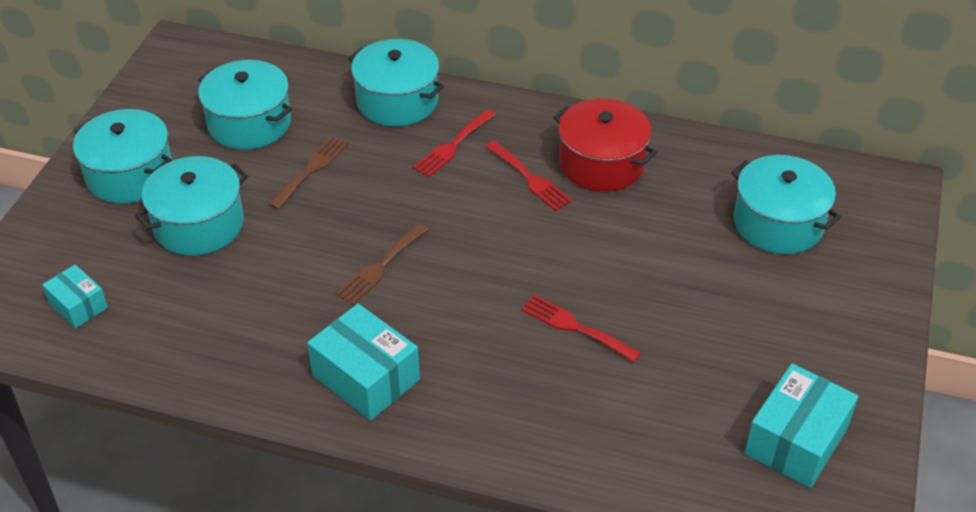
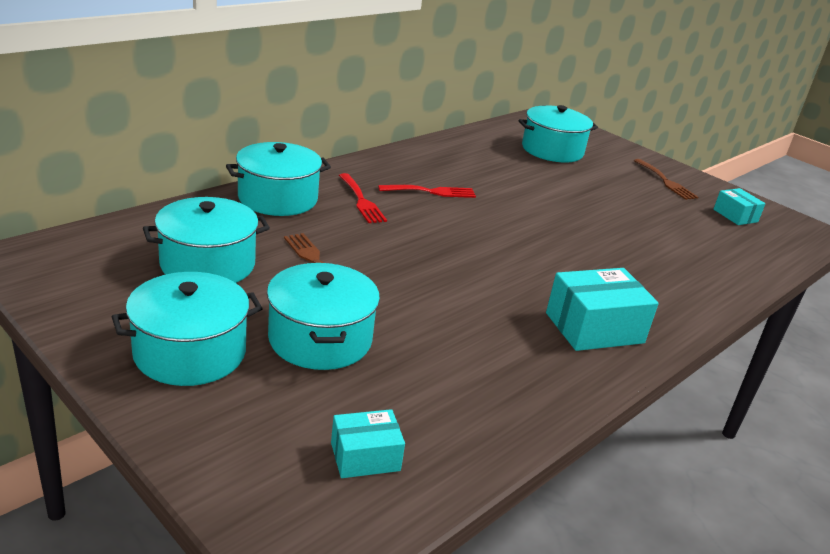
camera: 65 degrees left, 15 degrees down
brown fork [336,223,428,305] -> brown fork moved to [634,159,699,200]
red fork [521,294,641,362] -> none
red pot [553,98,657,192] -> none
turquoise box [744,363,858,488] -> turquoise box [714,188,765,225], size x0.59

